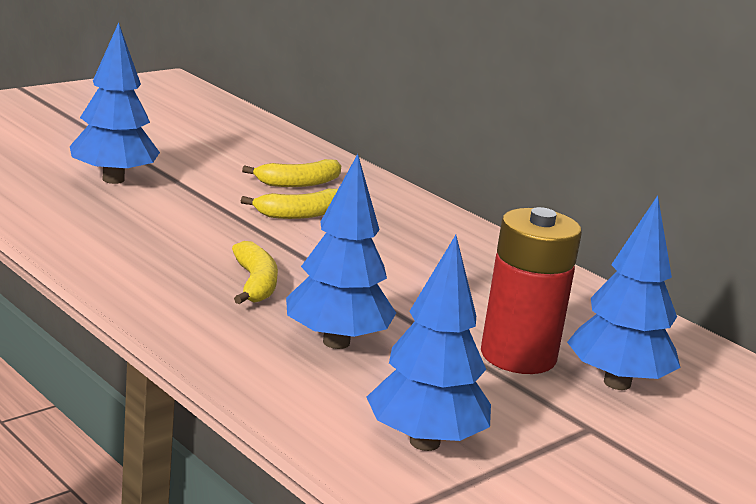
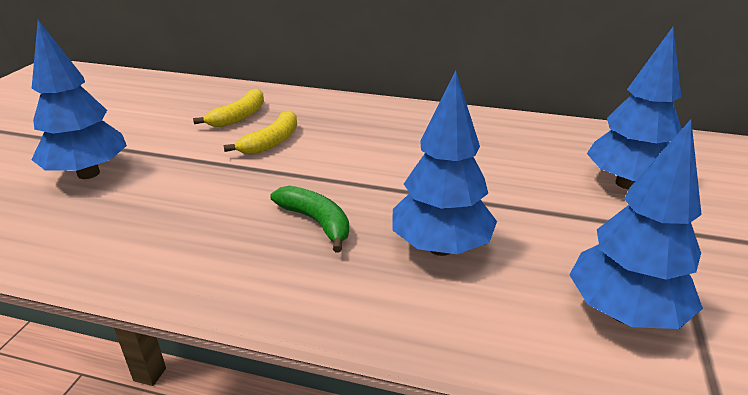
camera: 30 degrees left, 10 degrees up
yellow banana [232,241,278,304] -> green banana [270,186,349,252]
red battery [481,207,582,374] -> none

